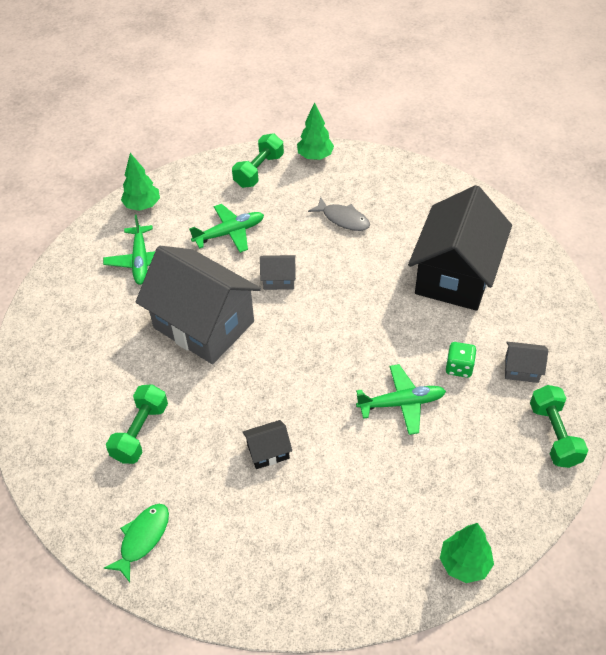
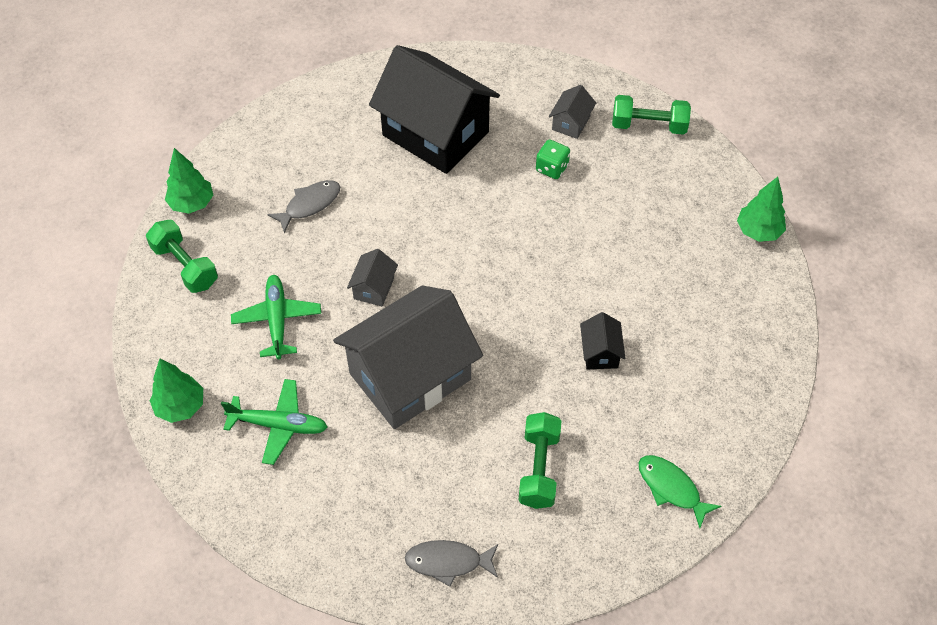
camera: 75 degrees left, 5 degrees up
green dumbbell [106,384,168,464] -> green dumbbell turned 60 degrees clockwise [518,412,561,509]
green plane [356,364,446,435] -> none
none -> grey fish [405,540,498,587]

